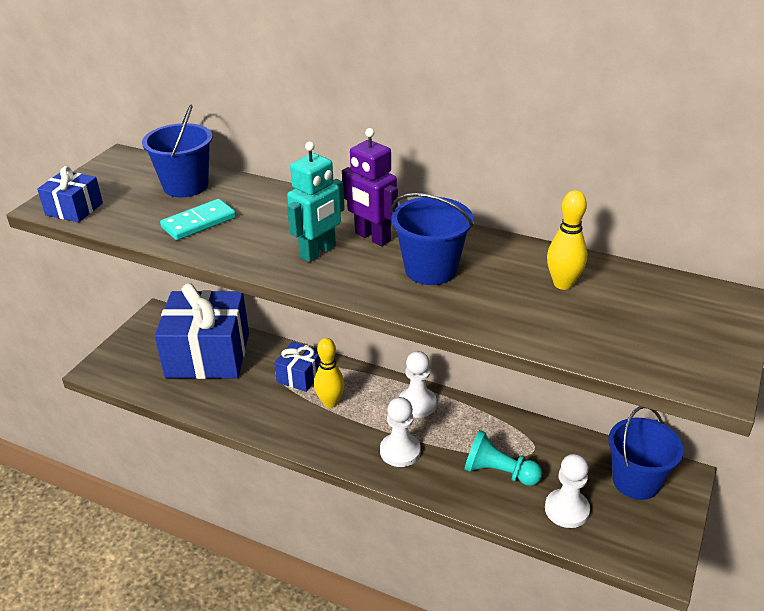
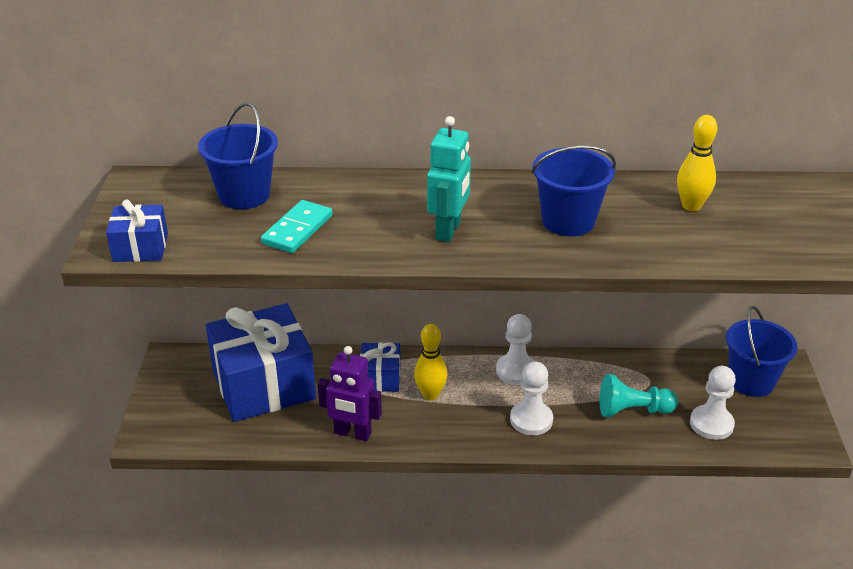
camera: 25 degrees left, 0 degrees up
purple robot [342,128,398,246] -> purple robot moved to [318,346,382,441]

